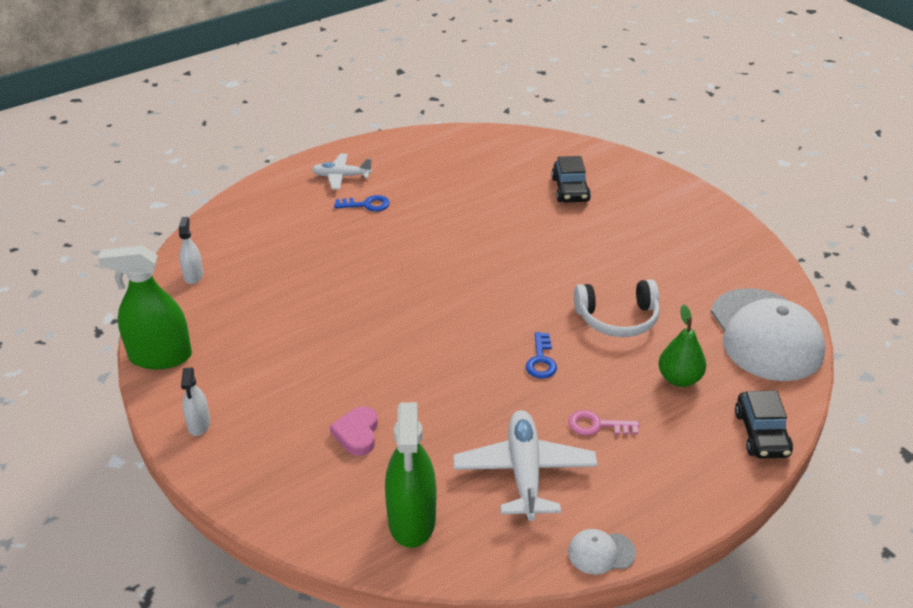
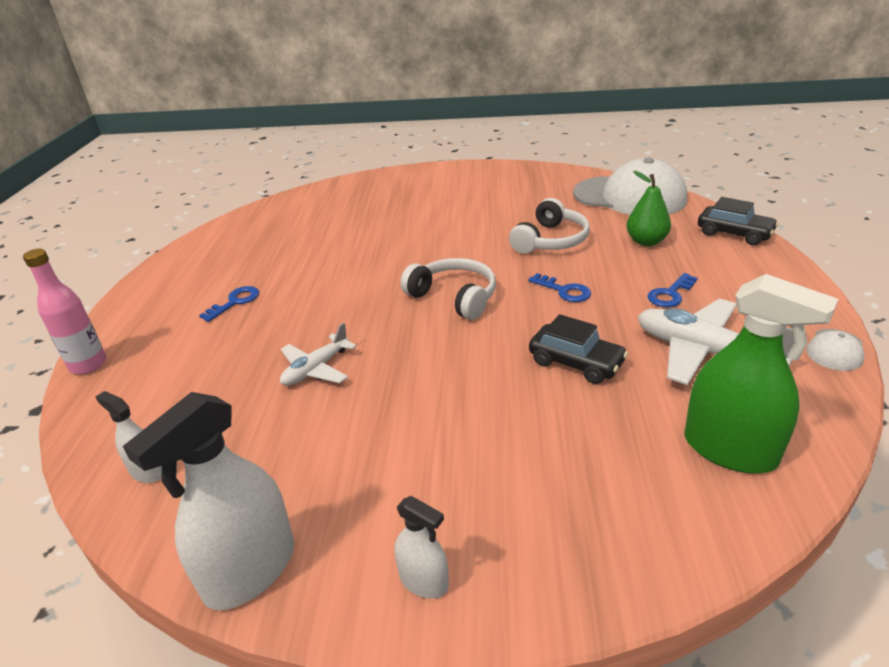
camera: 50 degrees left, 5 degrees down
green spray bottle [98,246,192,370] -> white spray bottle [123,392,294,610]
white plane [312,154,372,190] -> white plane moved to [280,323,357,386]
pink heart [330,406,378,456] -> none
black car [551,156,591,202] -> black car moved to [529,314,628,384]
pink key [568,410,639,435] -> blue key [647,273,698,307]
none -> pink bottle [23,249,107,374]
none -> white headphones [400,258,496,320]

